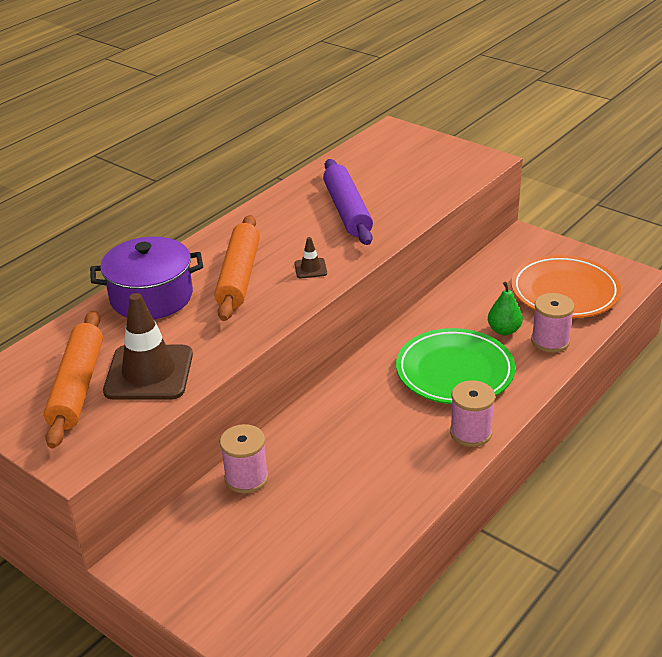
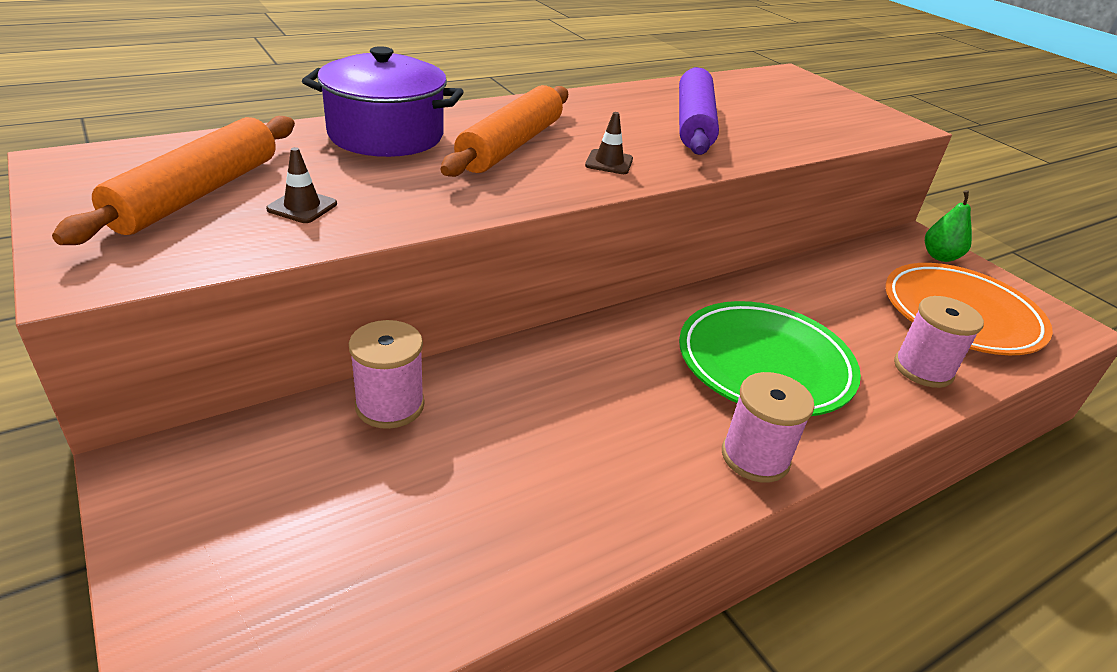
camera: 15 degrees right, 0 degrees up
brown traffic cone [103,293,193,400] -> brown traffic cone [266,147,337,223], size x0.43
green pear [488,282,523,335] -> green pear moved to [925,190,972,262]

